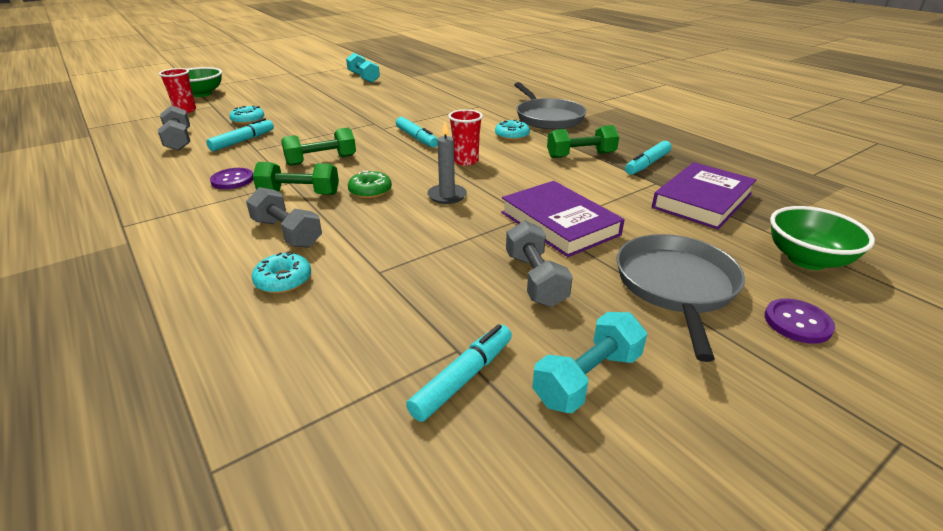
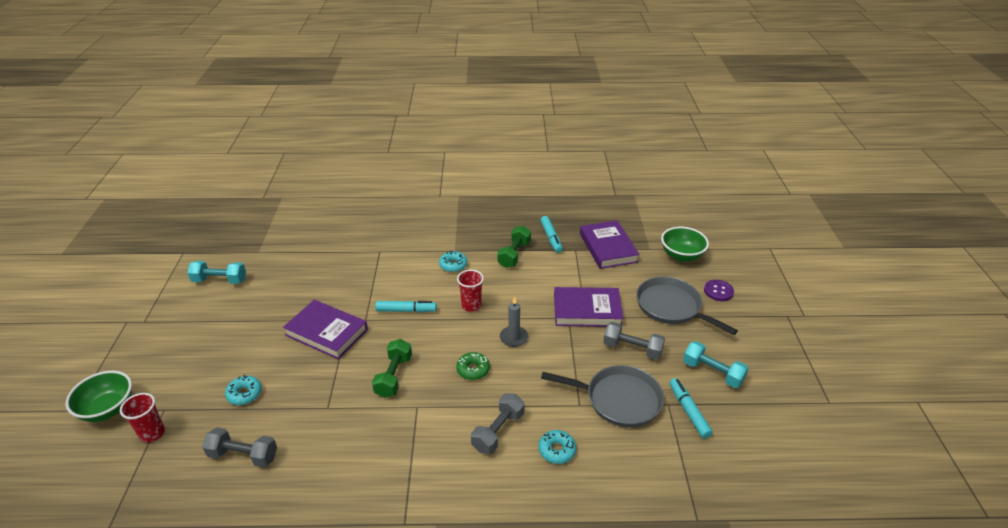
camera: 55 degrees left, 5 degrees up
turquoise marker [206,118,274,151] -> none
purple button [210,168,253,189] -> none
grey dumbbell [246,187,322,248] -> grey dumbbell turned 45 degrees counterclockwise [471,393,525,454]
green dumbbell [253,162,339,195] -> none
grey pan [514,82,587,130] -> grey pan moved to [541,365,664,427]
turquoise dumbbell [532,312,647,413] -> turquoise dumbbell turned 45 degrees counterclockwise [683,341,749,388]
none -> purple book [283,300,368,359]

